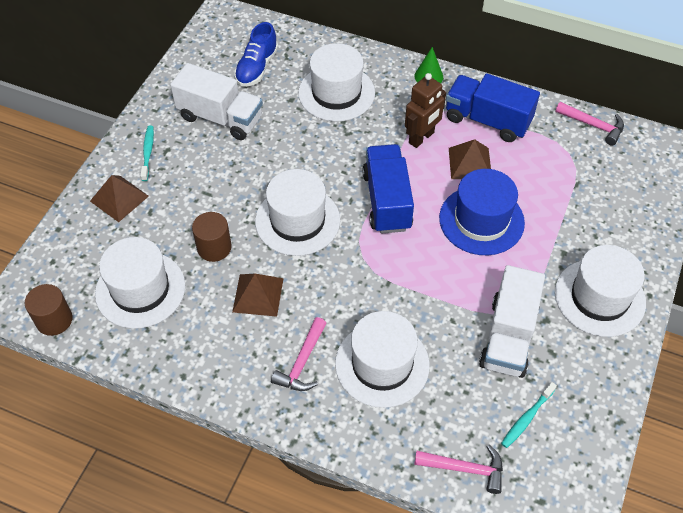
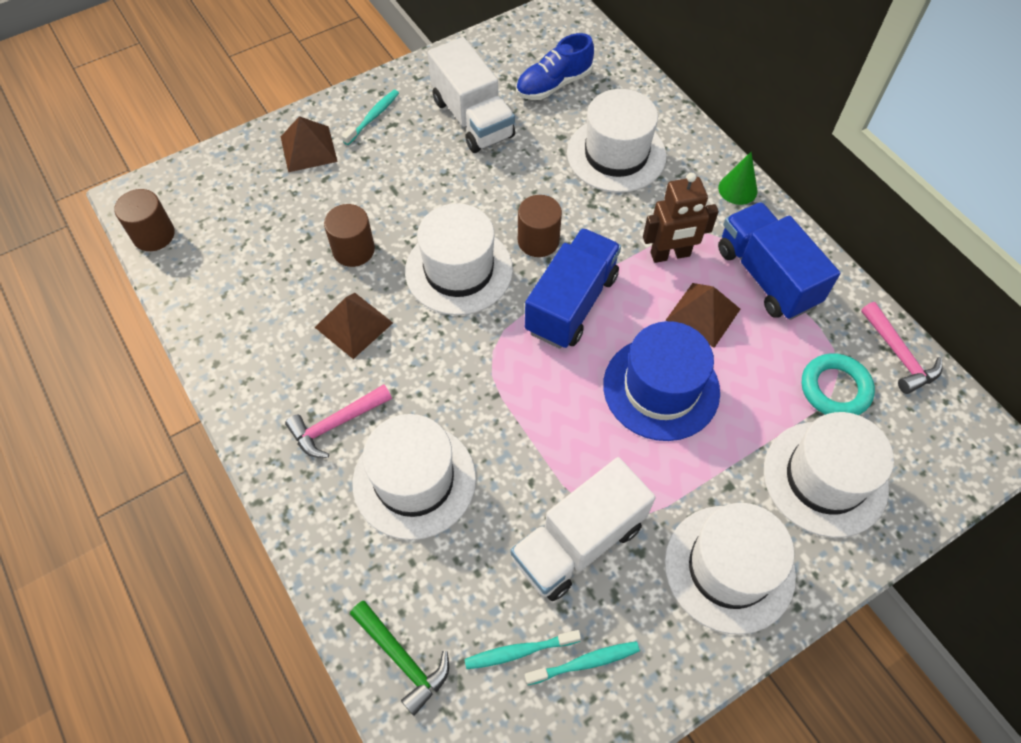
camera: 35 degrees right, 5 degrees up
white hat [95,237,185,329] -> white hat moved to [764,412,894,538]
pink hammer [414,445,503,494] -> green hammer [350,601,449,716]
none -> brown cylinder [518,195,562,257]
none -> turquoise toothbrush [525,641,640,685]
none -> turquoise ring [801,353,875,415]

